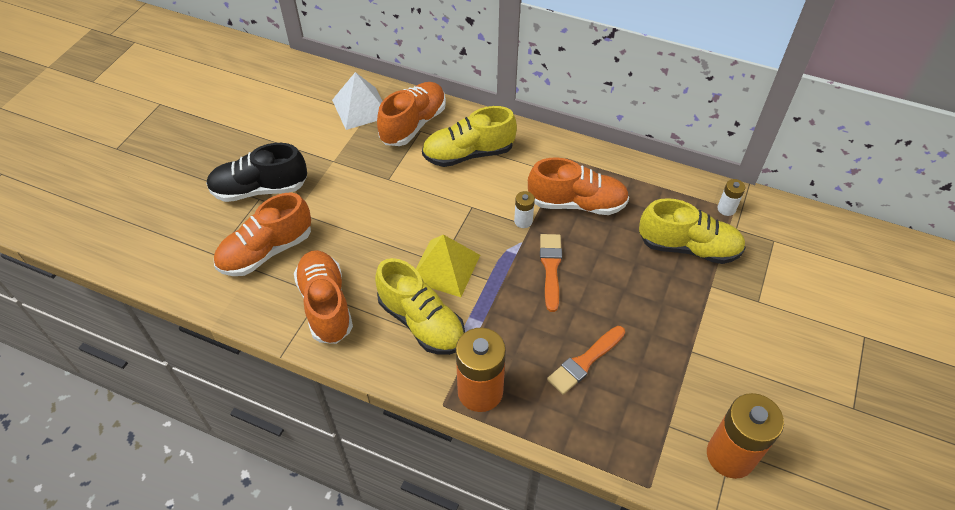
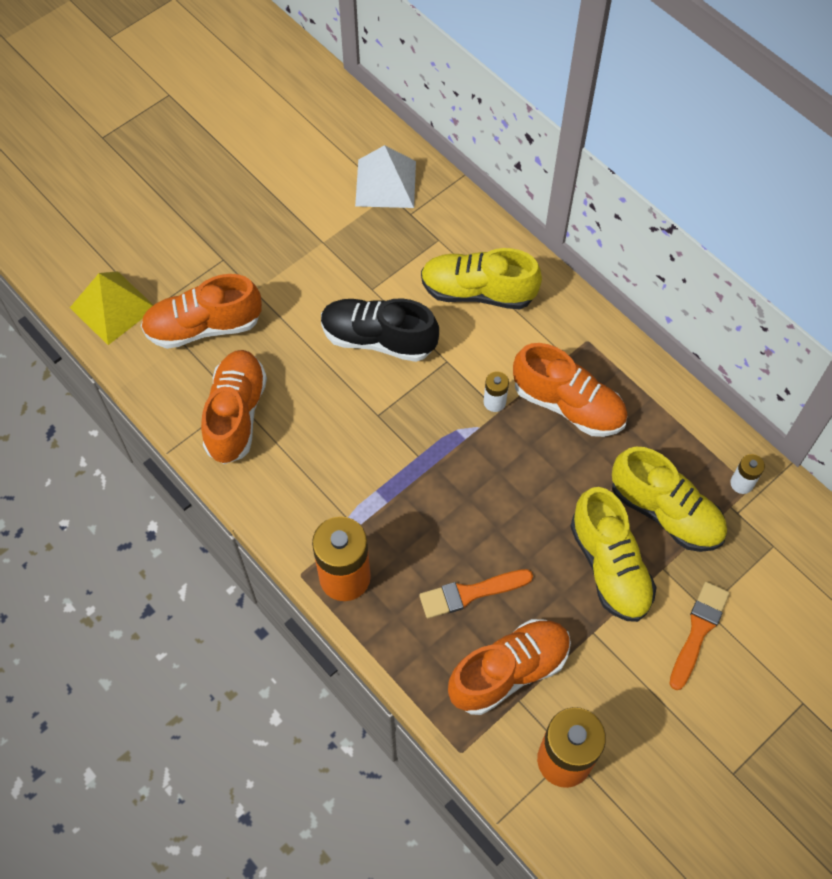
camera: 25 degrees right, 10 degrees up
black shoe [206,143,307,202] -> black shoe moved to [321,298,439,362]
yellow shoe [375,258,465,355] -> yellow shoe moved to [570,487,657,622]
orange shoe [377,82,446,146] -> orange shoe moved to [448,619,571,715]
yellow pyramid [416,235,480,297] -> yellow pyramid moved to [70,271,153,345]
orange brush [540,234,562,312] -> orange brush moved to [670,582,730,690]

